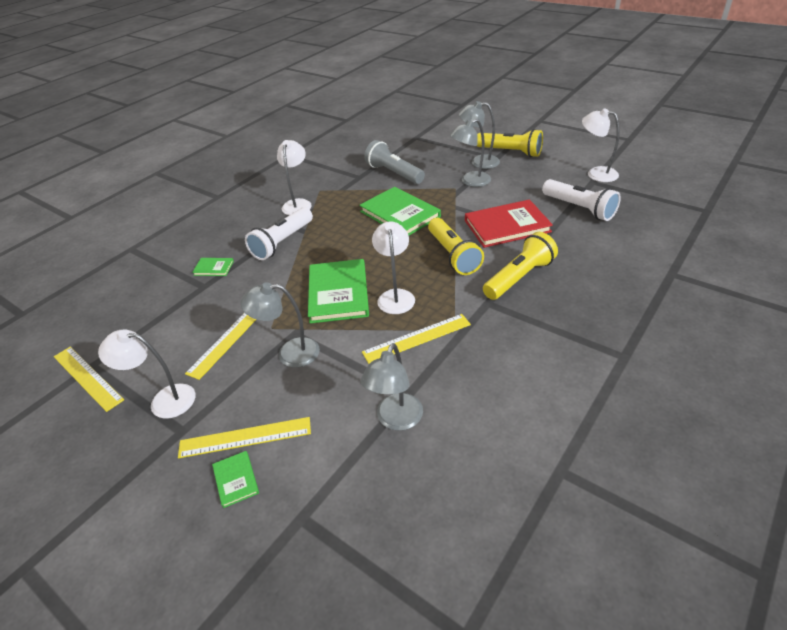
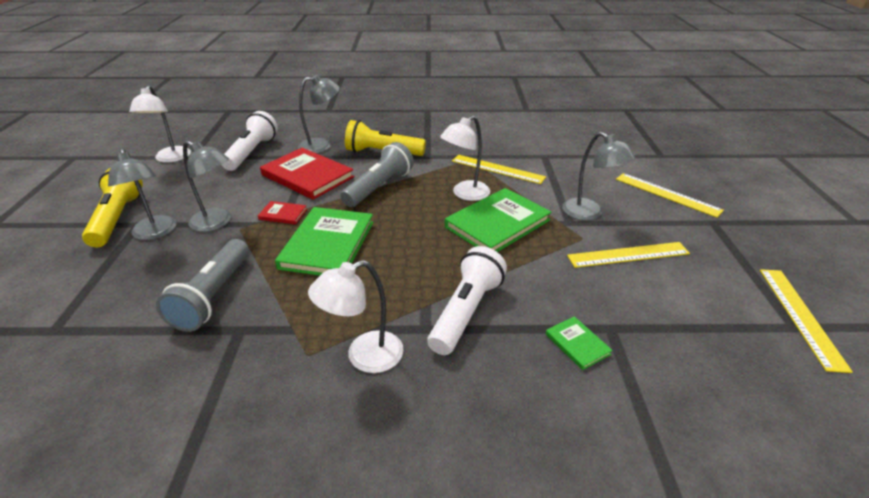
camera: 130 degrees left, 5 degrees down
white lamp [98,329,195,419] -> none
green book [212,451,259,508] -> none
white flashlight [245,207,313,260] -> white flashlight turned 60 degrees counterclockwise [427,246,507,355]
grey lamp [360,343,423,431] -> grey lamp moved to [298,75,340,153]
yellow flashlight [428,218,484,275] -> grey flashlight [340,142,414,207]
none -> red book [258,201,307,225]

